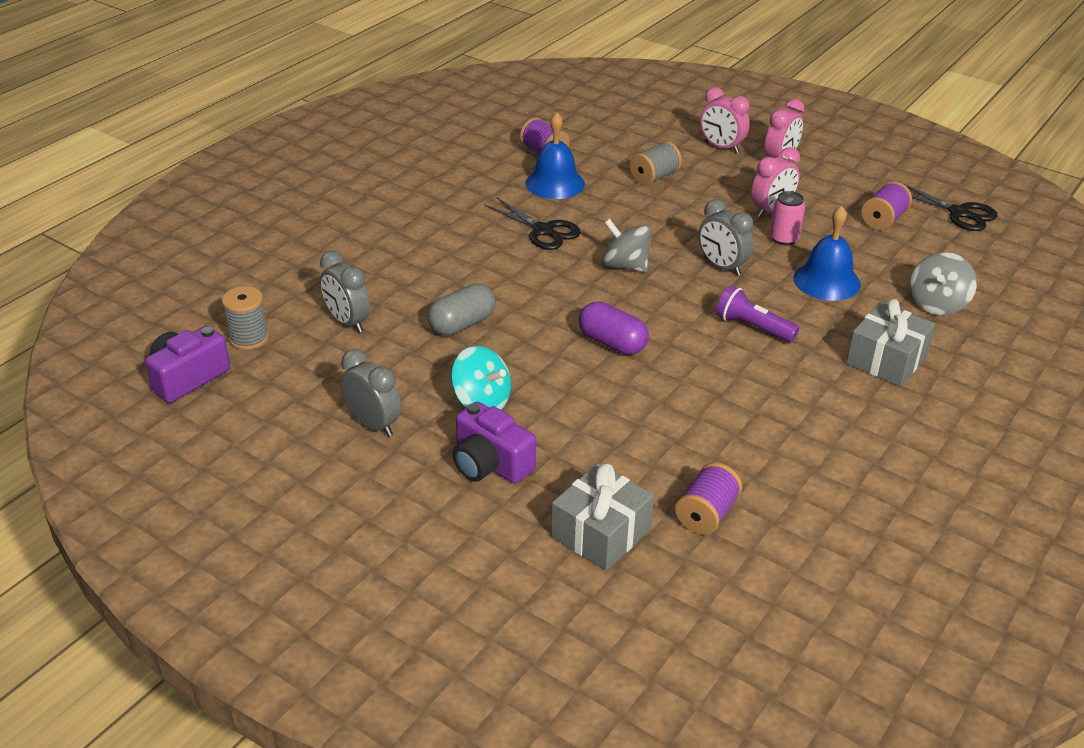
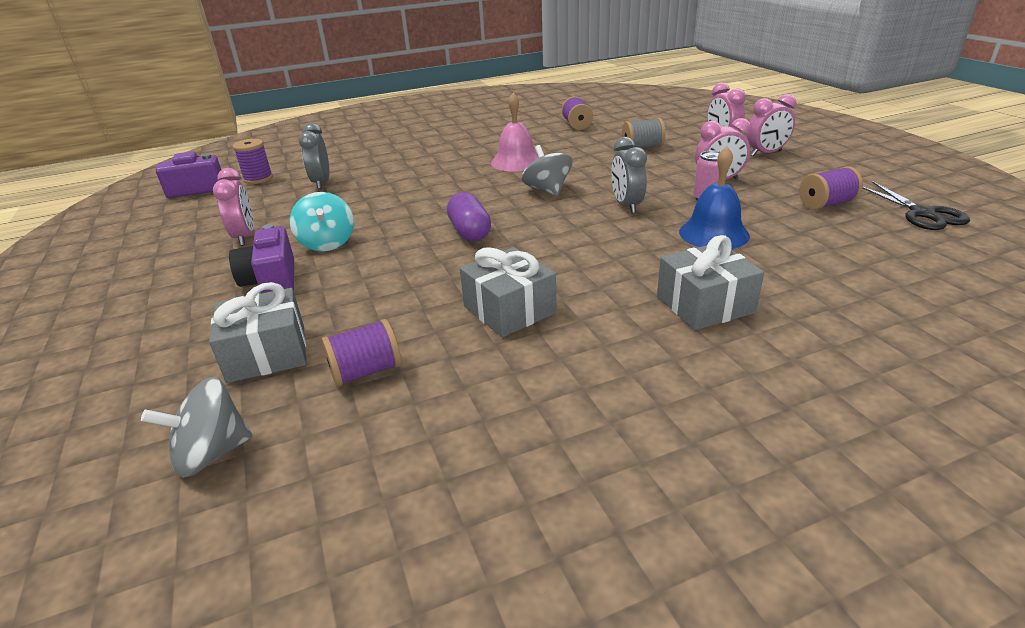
camera: 35 degrees right, 5 degrees down
grey spool [222,286,269,350] -> purple spool [233,139,273,184]
grey clock [340,349,401,437] -> pink clock [213,168,254,246]
grey capsule [427,283,496,336] -> none
black scissors [485,198,581,250] -> pink bell [491,93,539,172]
blue bell [525,112,585,199] -> none
purple flashlight [716,285,799,342] -> none
grey spinning top [910,252,977,315] -> grey spinning top moved to [141,377,253,478]
none -> grey gift [460,247,556,337]

